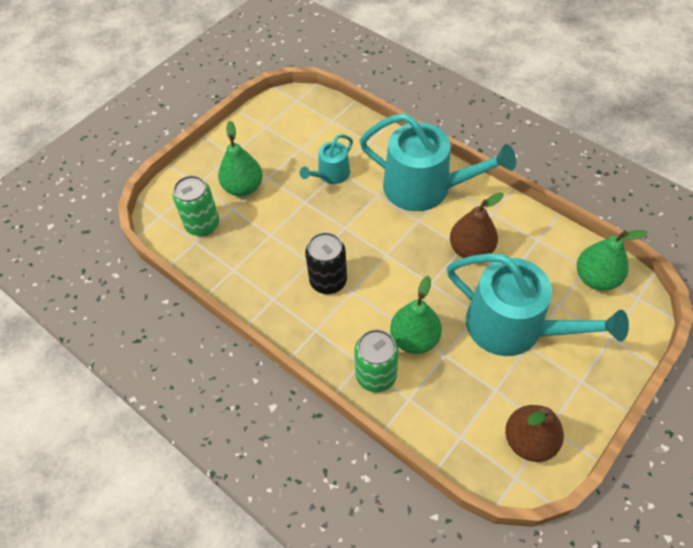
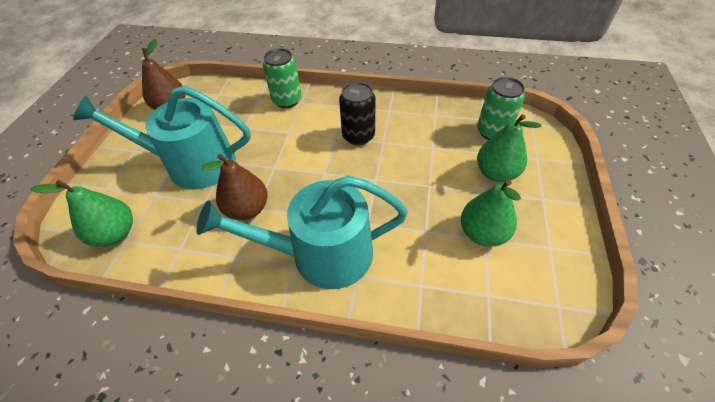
camera: 150 degrees right, 5 degrees down
turquoise watering can [300,134,353,184] -> none
green pear [390,276,442,354] -> green pear moved to [461,180,521,247]

